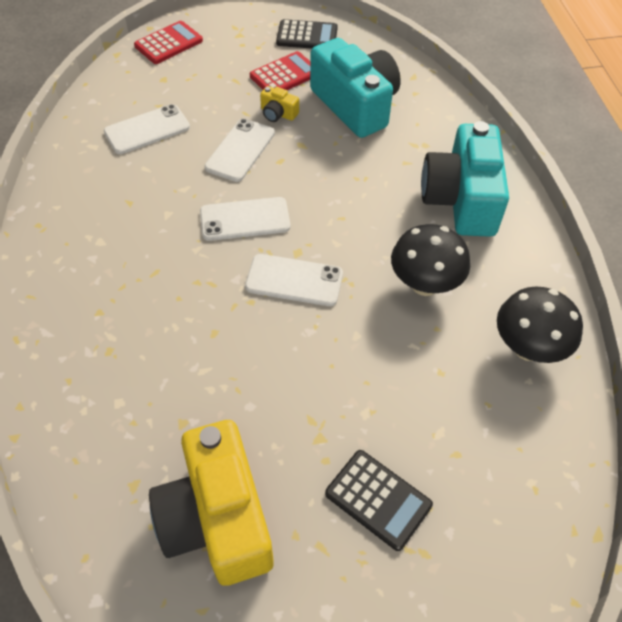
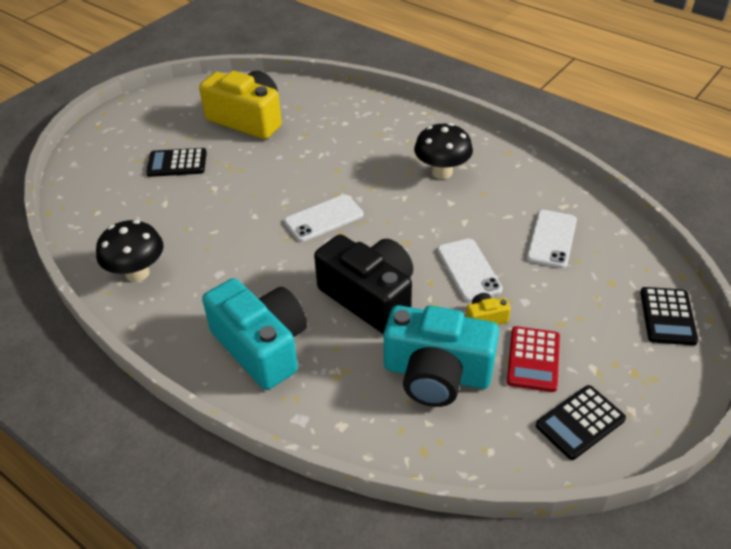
camera: 140 degrees right, 10 degrees down
red calculator [134,21,203,64] -> black calculator [640,287,698,345]
white phone [200,197,290,241] -> none
black mushroom [391,224,470,296] -> black mushroom moved to [414,123,473,179]
none -> black camera [314,234,413,334]

